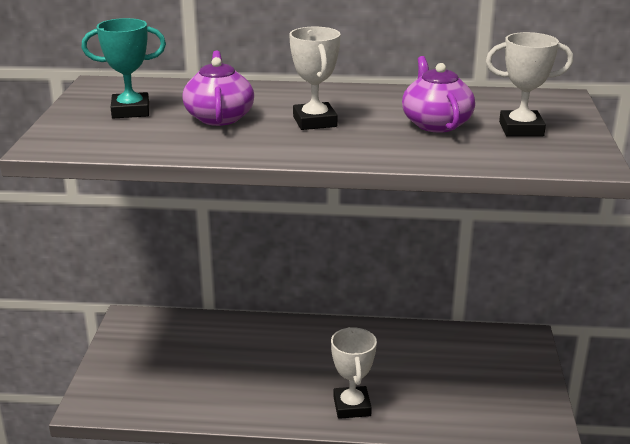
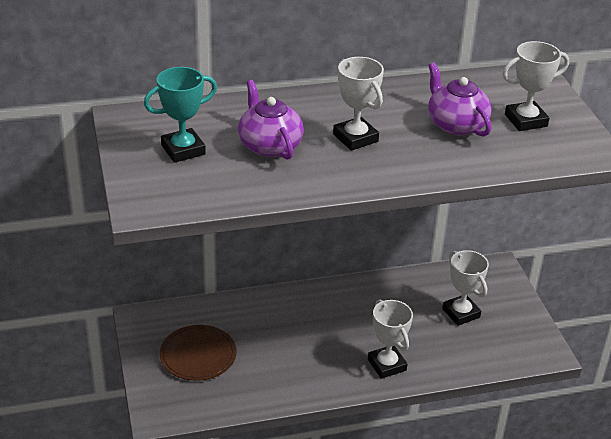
camera: 20 degrees left, 10 degrees up
none -> brown plate [160,325,236,381]
none -> white trophy [442,250,489,326]

